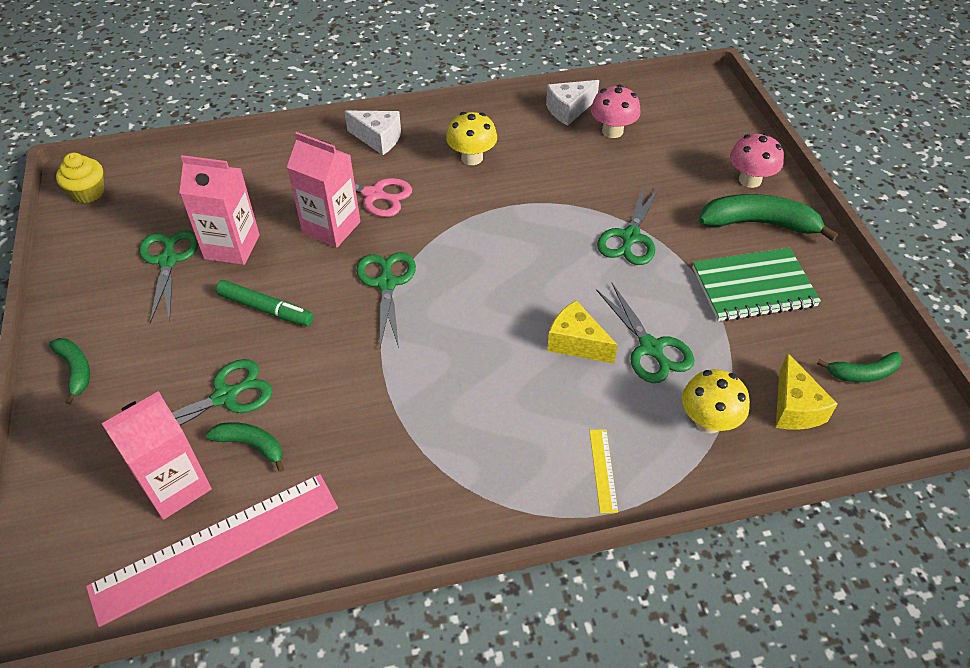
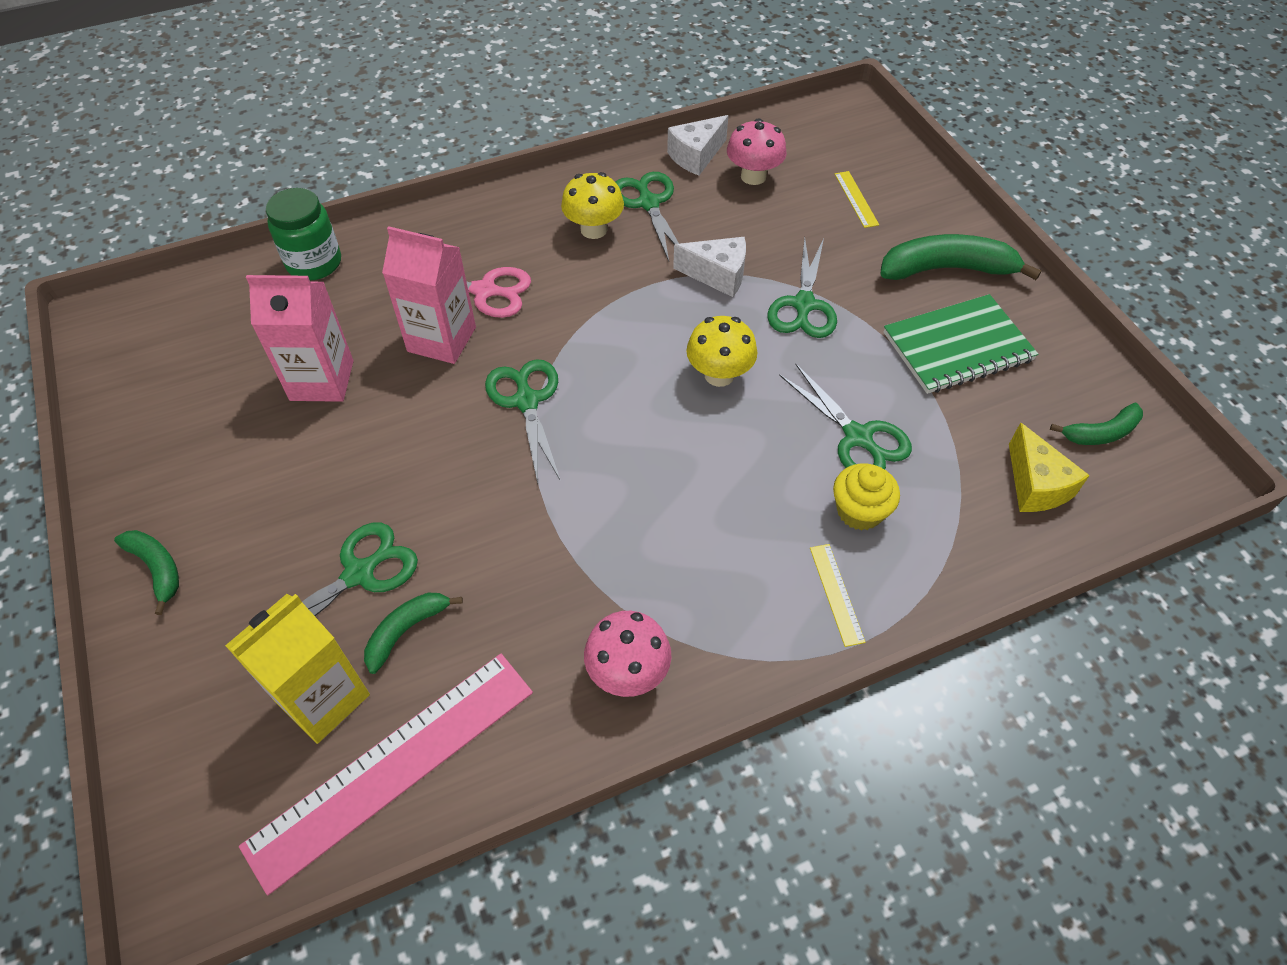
camera: 10 degrees left, 5 degrees up
yellow cupcake [56,153,104,203] -> yellow cupcake moved to [833,463,900,531]
pink carton [102,391,212,520] -> yellow carton [225,594,370,744]
green scissors [139,230,199,323] -> green scissors moved to [615,172,679,261]
green banana [206,422,284,472] -> green banana turned 60 degrees counterclockwise [364,593,463,674]
green marker [216,280,314,326] -> none
white cheese [345,111,401,155] -> white cheese moved to [673,237,746,297]
yellow cheese [547,300,618,364] -> none
yellow mushroom [682,369,750,433] -> yellow mushroom moved to [686,316,757,387]
pink mushroom [730,133,784,188] -> pink mushroom moved to [584,611,671,697]
none -> green jar [266,188,341,280]
none -> yellow ruler [835,171,879,228]

